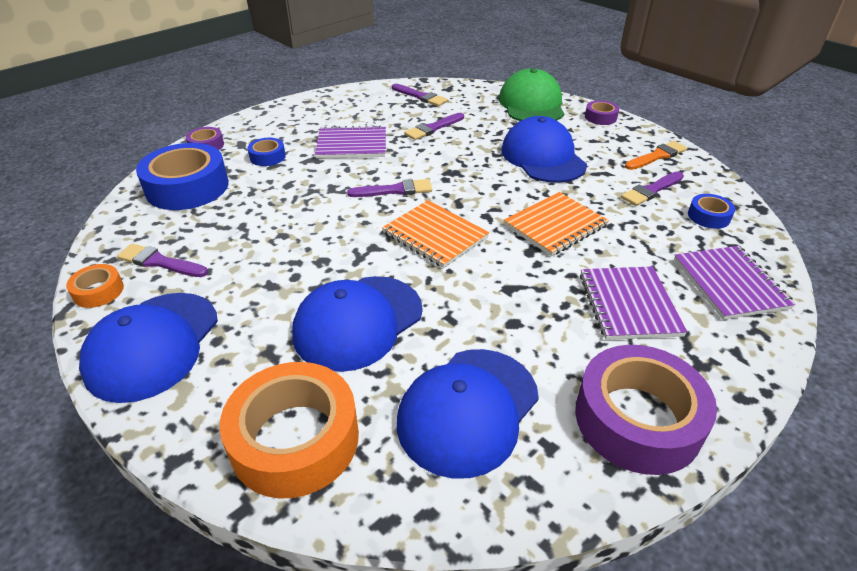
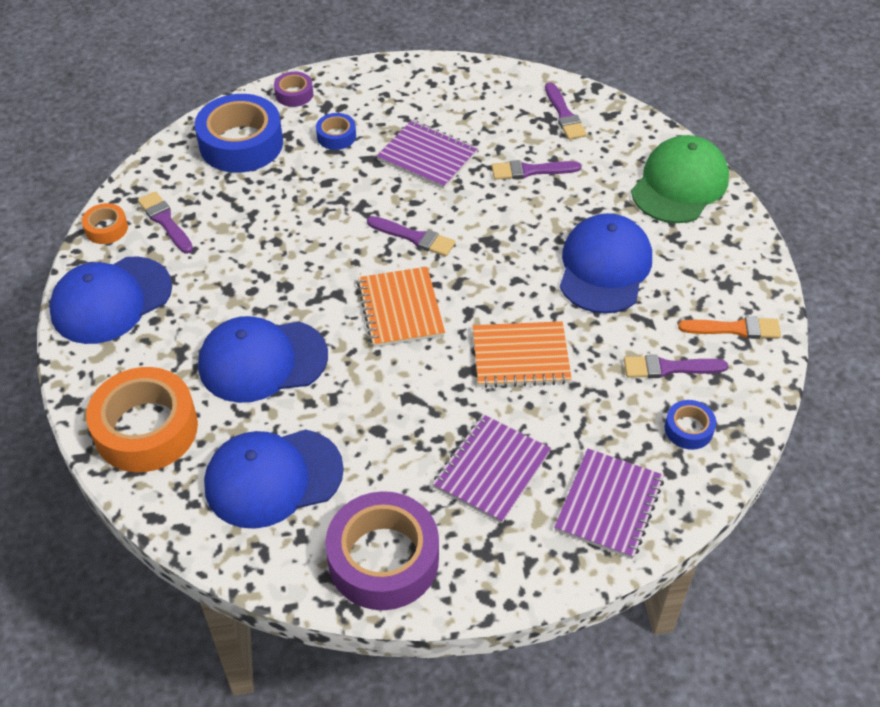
camera: 35 degrees right, 10 degrees up
purple tape [585,100,619,125] -> none

